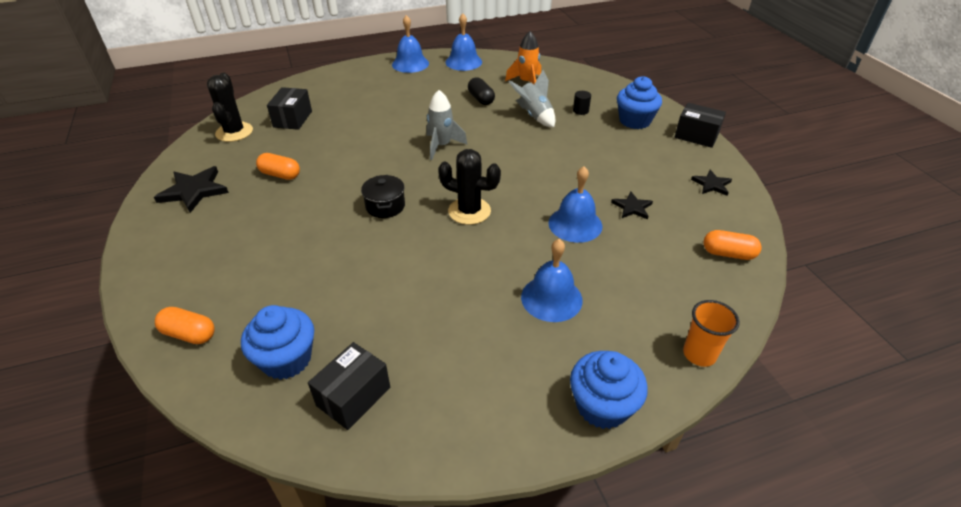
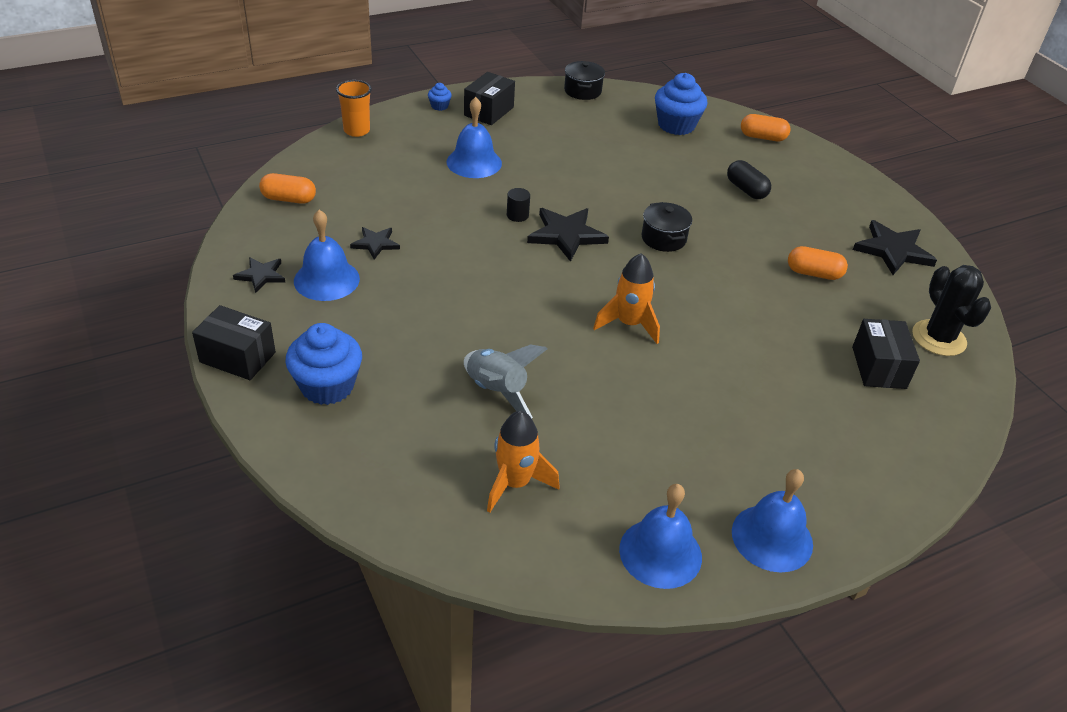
camera: 170 degrees right, 0 degrees up
black box [308,342,390,430] -> black box moved to [464,72,515,125]
grey rocket [426,90,468,160] -> orange rocket [593,253,660,344]
black cactus [438,149,501,225] -> black star [527,208,609,262]
black capsule [468,77,495,105] -> black capsule moved to [727,160,771,199]
blue bell [548,166,602,243] -> blue bell moved to [294,210,360,301]
blue cupcake [570,351,648,429] -> blue cupcake [428,83,452,111], size x0.45
black cylinder [573,91,591,115] -> black cylinder moved to [507,188,530,222]
none -> black pot [564,61,605,100]

